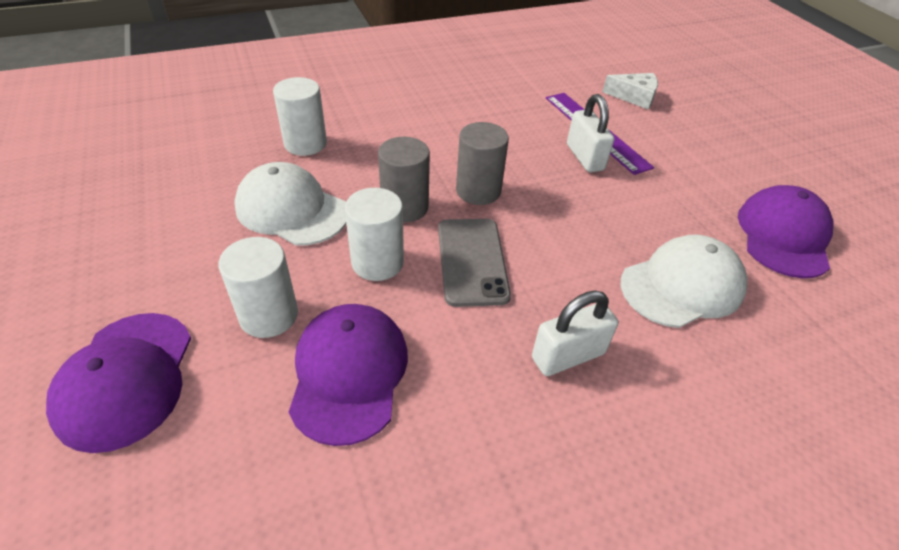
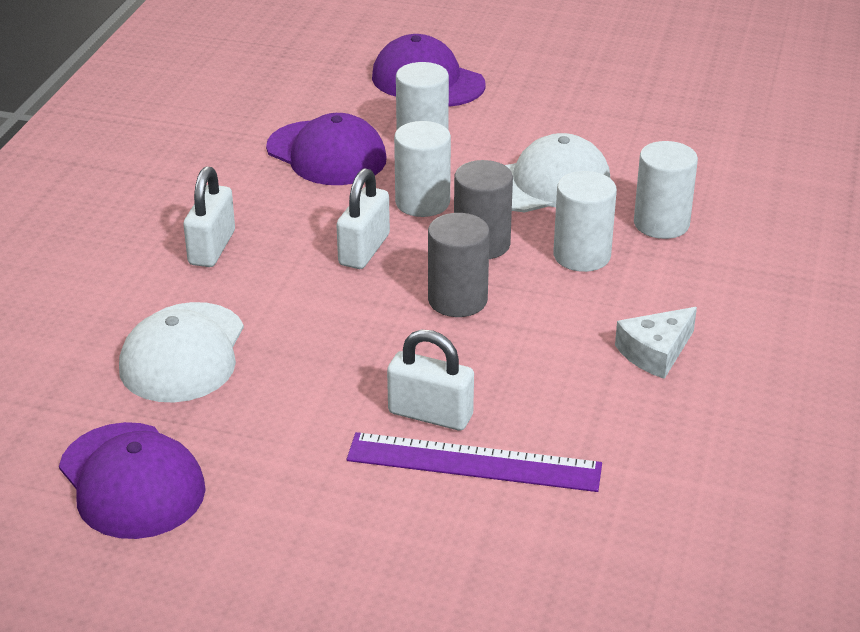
camera: 130 degrees right, 10 degrees down
grey phone [438,219,511,307] -> white padlock [337,168,390,269]
white cheese [602,73,658,109] -> white cheese moved to [615,307,697,379]
none -> white cylinder [553,171,617,272]

